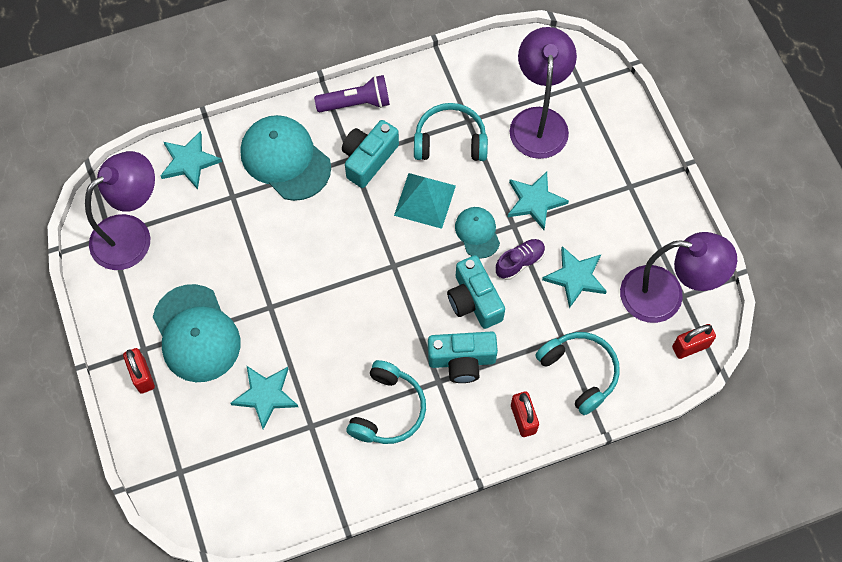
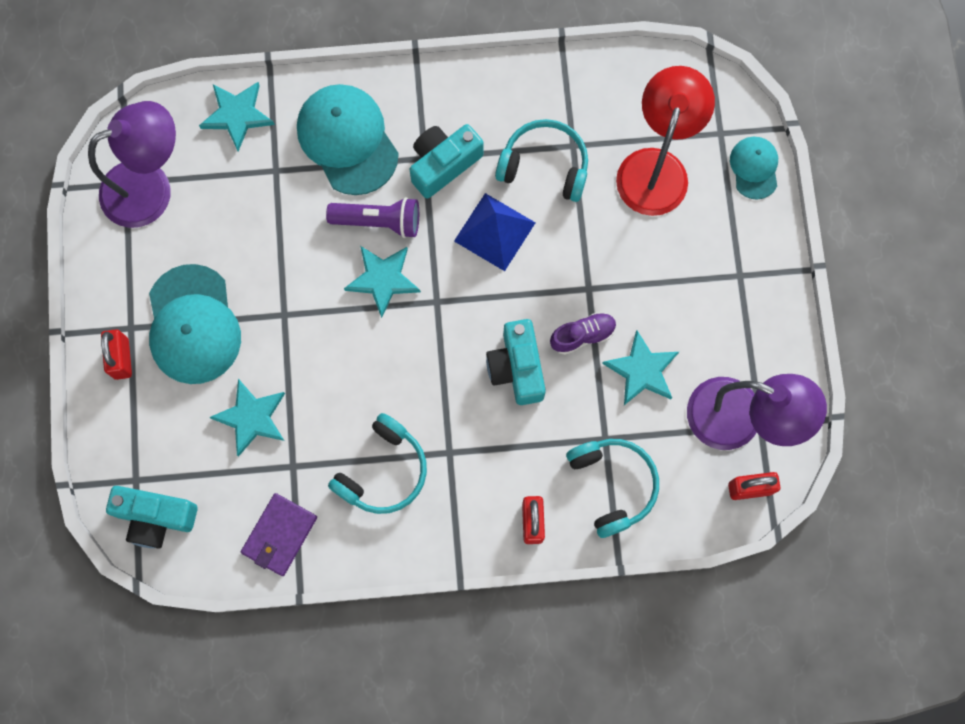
camera: 15 degrees right, 10 degrees up
purple flashlight [314,75,390,112] -> purple flashlight moved to [326,197,419,238]
turquoise pyramid [394,173,456,229] -> blue pyramid [454,193,535,271]
turquoise camera [428,331,498,383] -> turquoise camera moved to [106,486,198,549]
turquoise cap [455,207,500,259] -> turquoise cap moved to [730,137,778,200]
turquoise star [508,172,569,230] -> turquoise star moved to [344,246,421,318]
purple lamp [510,27,577,159] -> red lamp [616,66,715,216]
none -> purple wallet [241,493,317,576]

